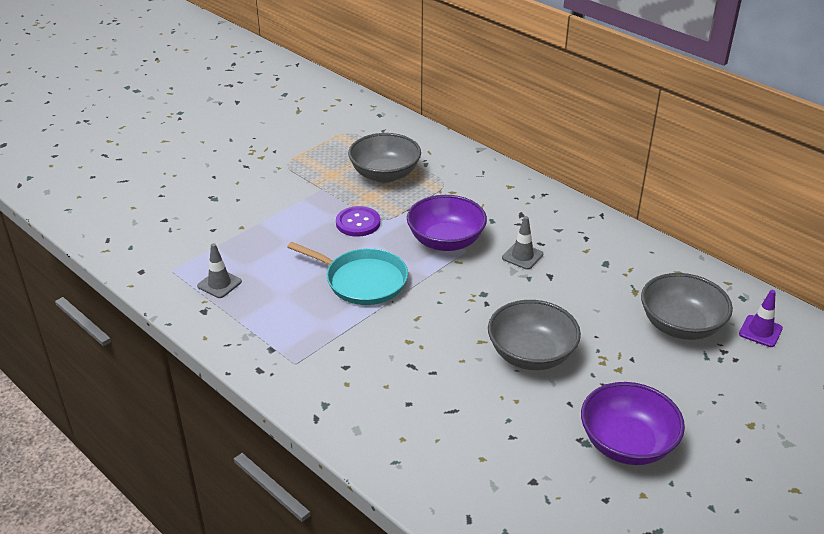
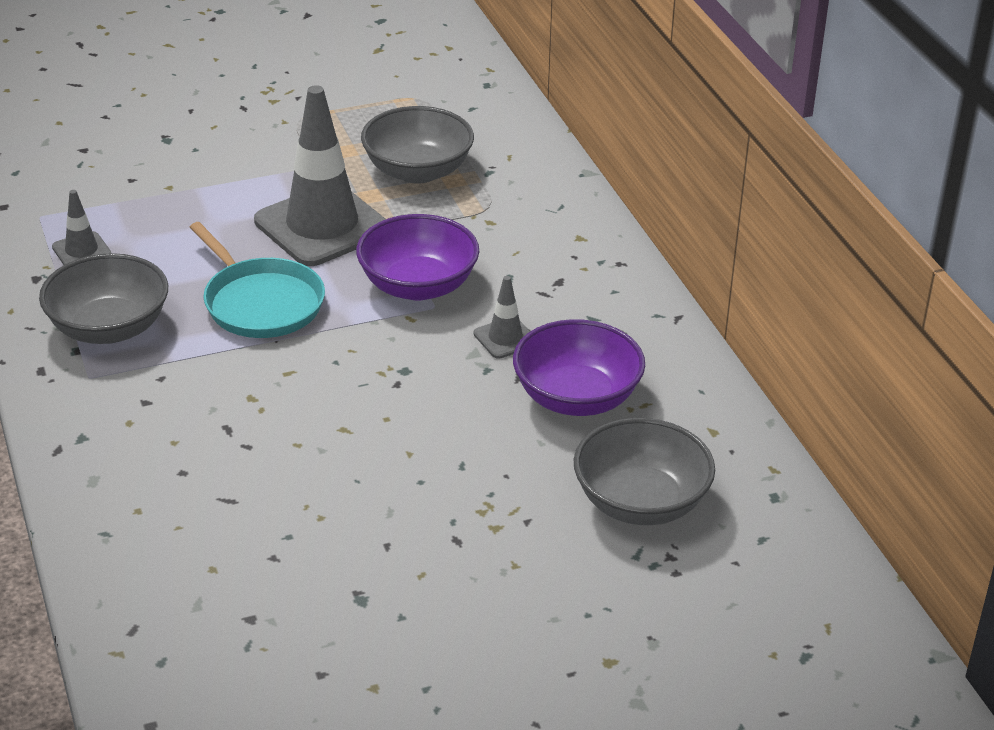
camera: 25 degrees right, 0 degrees up
purple button [336,206,380,237] -> grey traffic cone [254,85,386,266]
grey bowl [488,300,581,370] -> grey bowl moved to [39,253,168,344]
purple bowl [581,382,685,465] -> purple bowl moved to [513,319,645,416]
purple traffic cone [739,290,783,347] -> none

